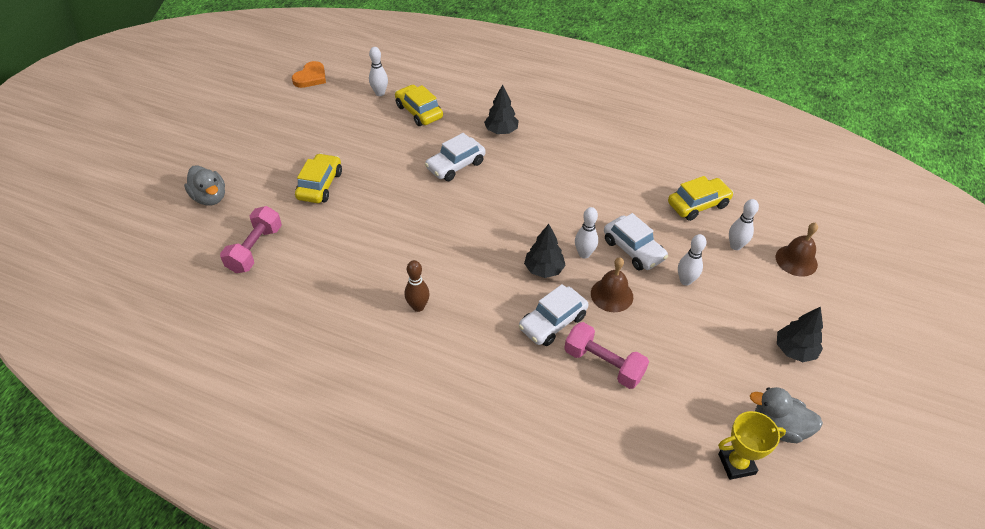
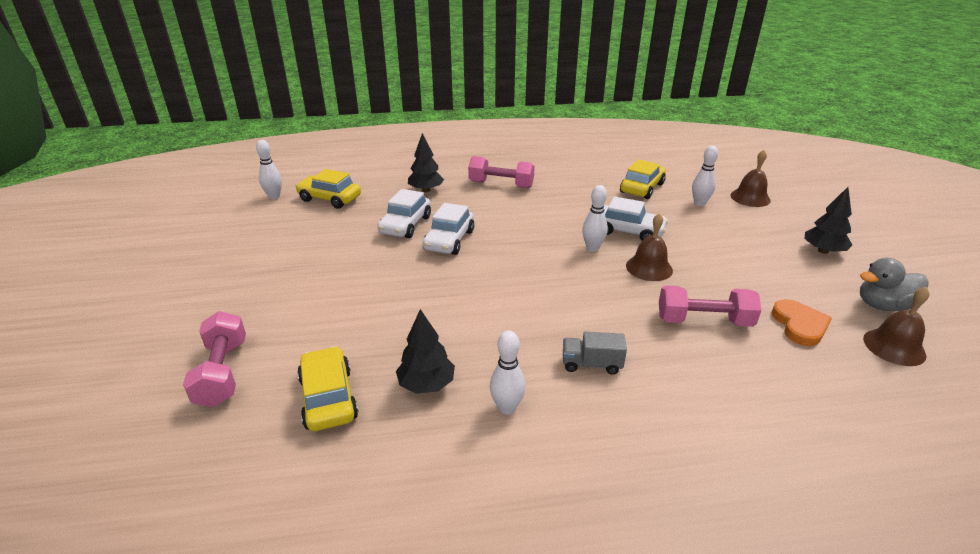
camera: 30 degrees left, 15 degrees down
grey duck [184,165,225,206] -> none
orange heart [292,61,326,88] -> orange heart moved to [771,299,832,346]
yellow car [295,153,342,203] -> yellow car moved to [297,346,358,431]
brown bowling pin [405,260,430,312] -> none
white car [519,284,589,346] -> white car moved to [423,203,474,255]
black tree [524,224,566,278] -> black tree moved to [396,309,455,394]
white bowling pin [678,234,706,286] -> white bowling pin moved to [490,331,526,414]
yellow trophy [718,411,786,480] -> brown bell [863,287,930,366]
none -> pink dumbbell [468,156,535,188]
none -> grey truck [563,332,627,375]

